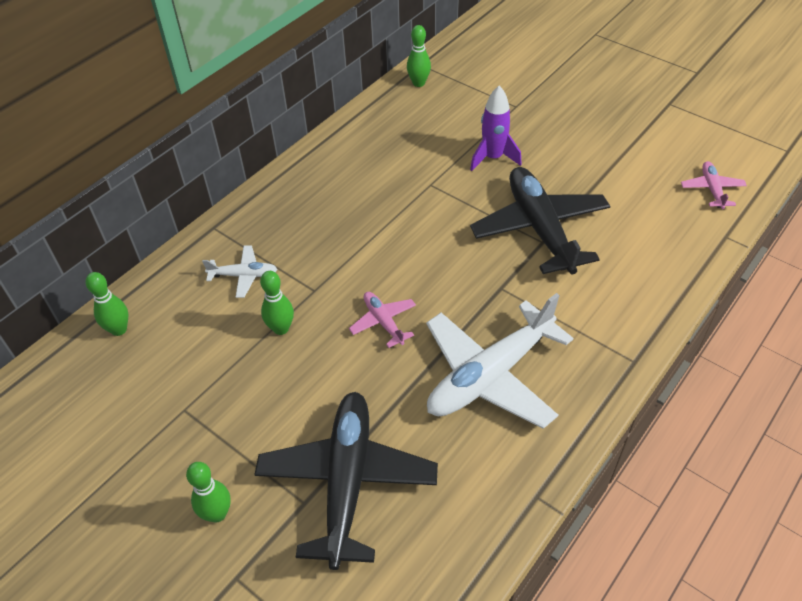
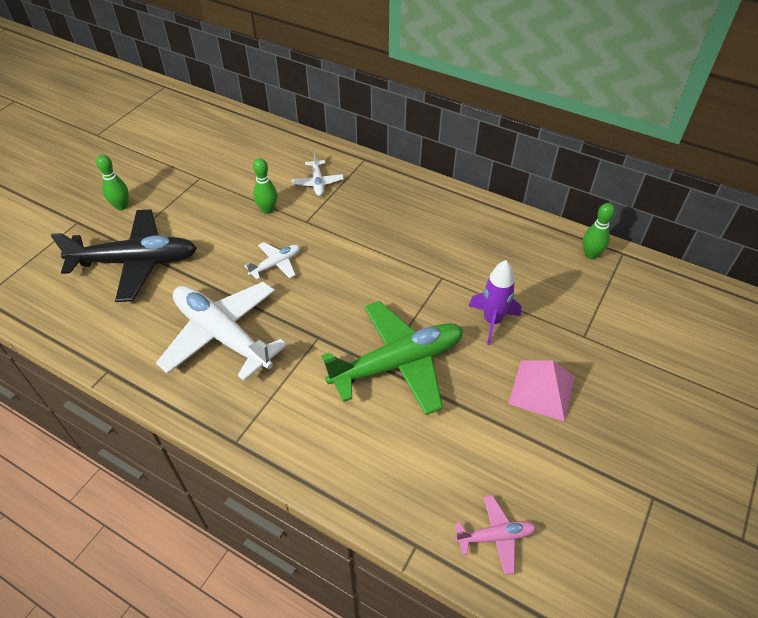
camera: 80 degrees right, 0 degrees up
green bowling pin [86,272,128,336] -> none
pink plane [349,292,416,348] -> white plane [244,242,300,280]
black plane [470,167,610,275] -> green plane [321,301,463,415]
none -> pink pyramid [509,360,575,422]

